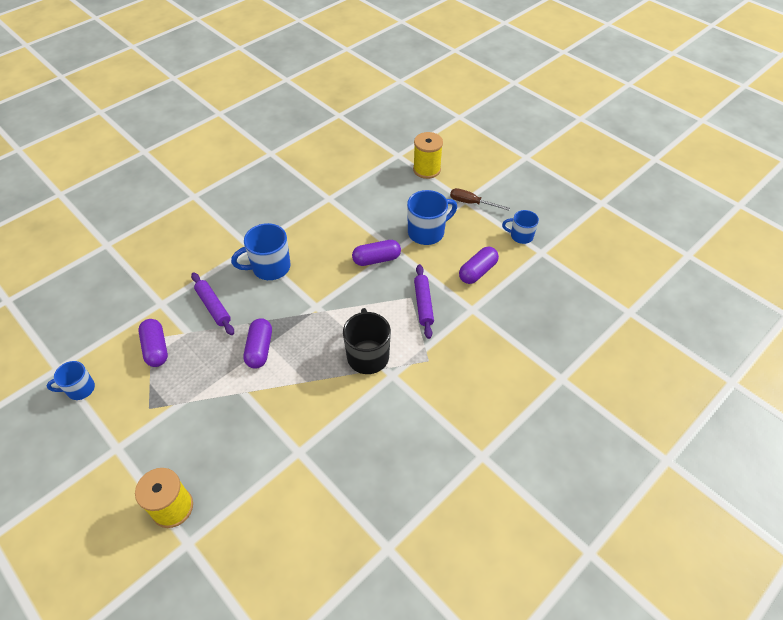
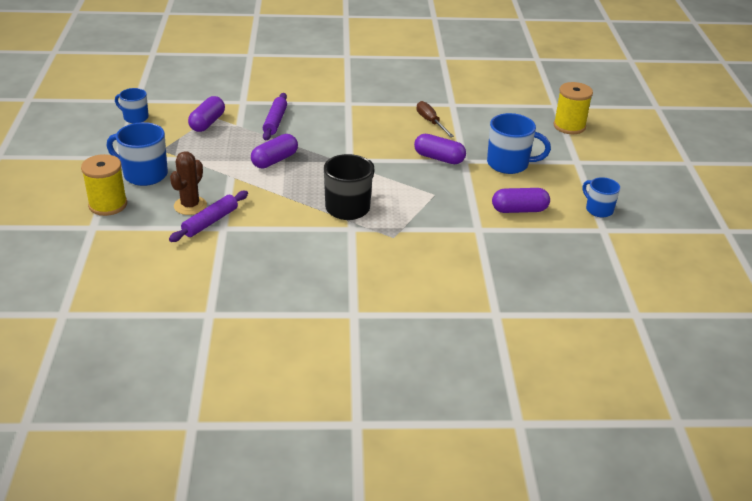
camera: 40 degrees right, 15 degrees down
blue mug [231,223,291,280] -> blue mug moved to [107,122,168,186]
purple rolling pin [414,264,434,339] -> purple rolling pin moved to [169,191,248,242]
brown screwdriver [450,188,510,210] -> brown screwdriver moved to [417,101,454,137]
none -> brown cactus [170,151,207,215]

